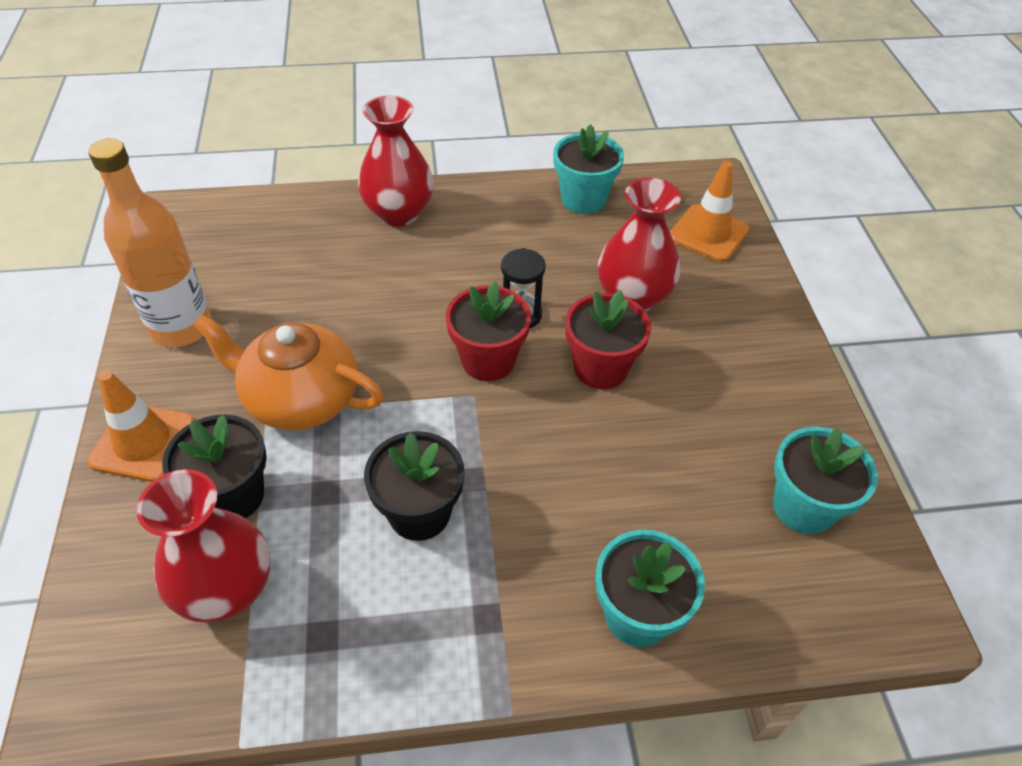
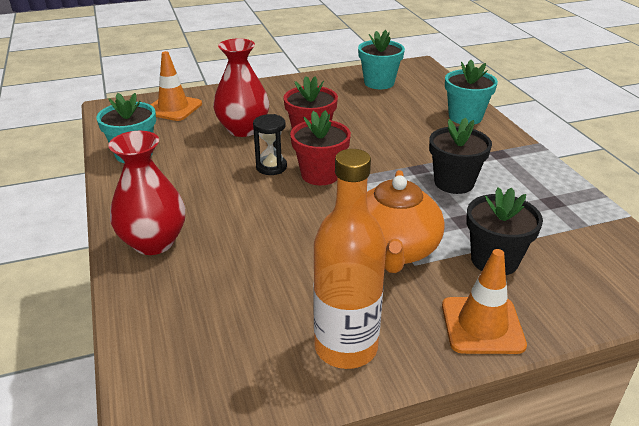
camera: 100 degrees left, 15 degrees down
red vase [136,469,270,623] -> none

